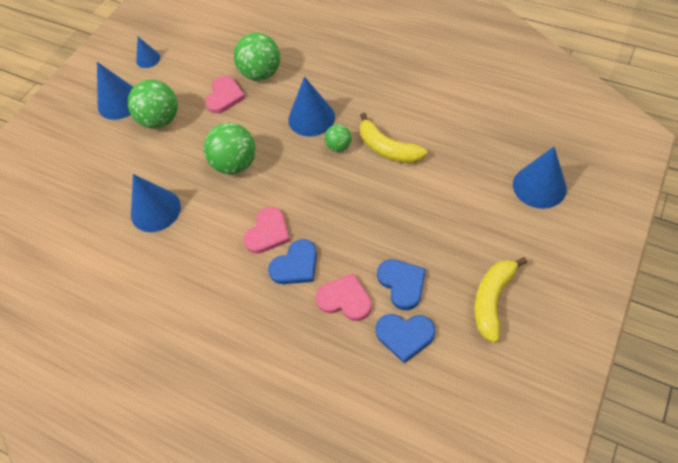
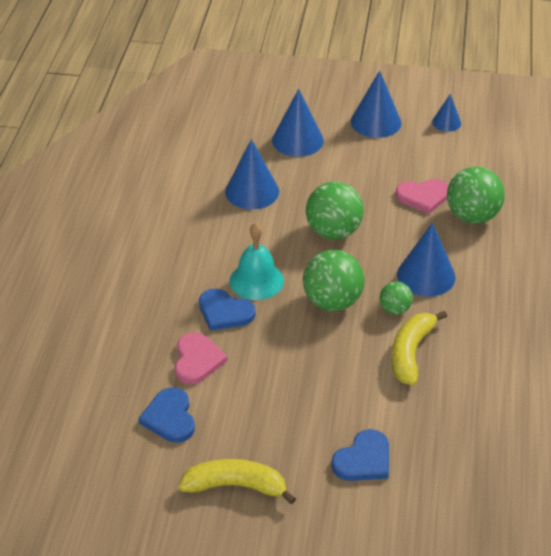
camera: 65 degrees right, 15 degrees down
green ball [128,79,178,129] -> green ball moved to [303,250,364,311]
pink heart [243,207,290,254] -> turquoise bell [230,223,284,300]
blue heart [377,259,426,310] -> blue heart moved to [331,429,389,481]
blue cone [513,147,567,209] -> blue cone moved to [272,89,324,157]

